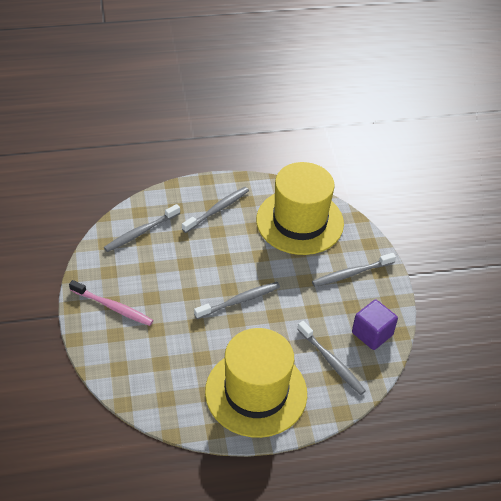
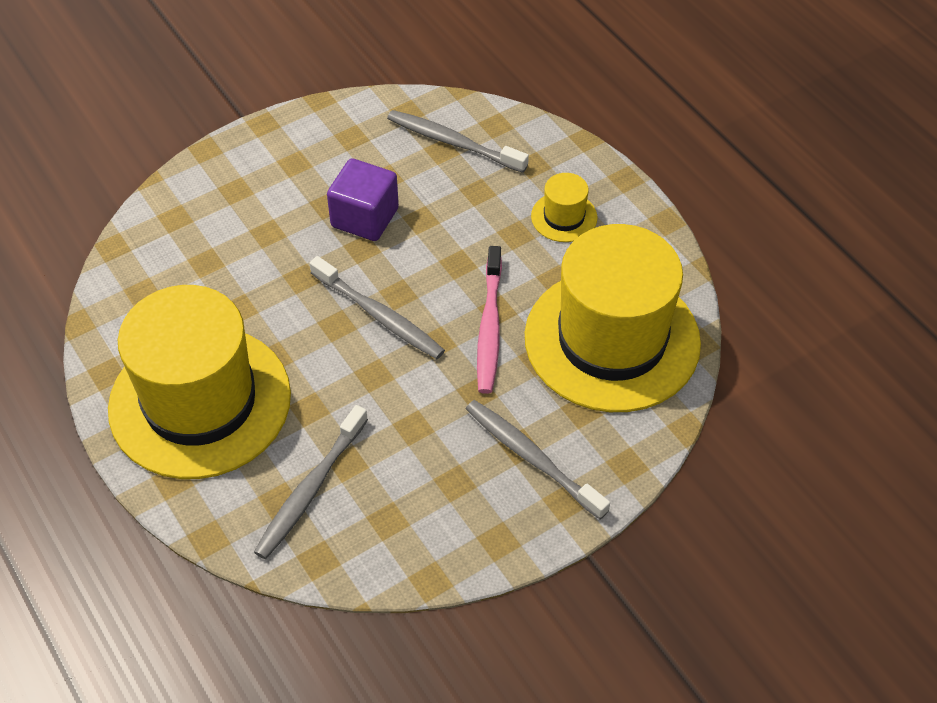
camera: 70 degrees right, 5 degrees up
pink toothbrush [69,280,153,326] -> pink toothbrush moved to [477,246,502,394]
grey toothbrush [182,187,249,233] -> yellow hat [531,173,597,242]
purple cube [352,300,398,350] -> purple cube moved to [327,158,399,241]

